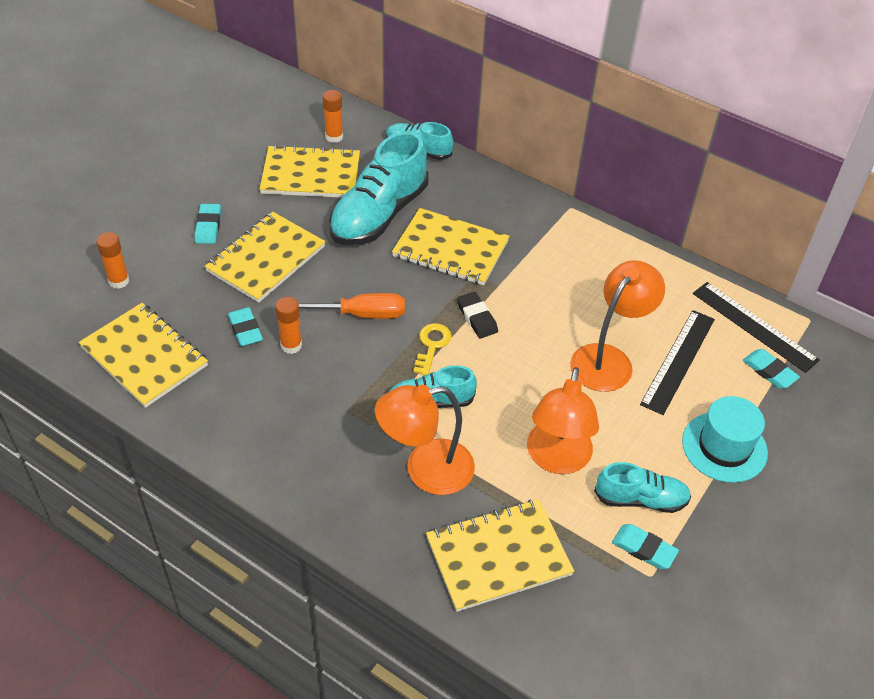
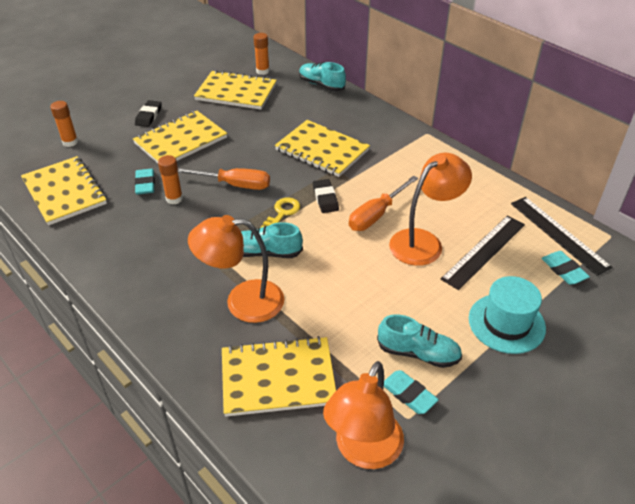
camera: 15 degrees right, 5 degrees down
turquoise eraser [195,204,221,244] -> black eraser [135,100,162,127]
turquoise shoe [329,131,428,245] -> none
orange lamp [527,367,599,474] -> orange lamp moved to [323,361,404,469]
none -> orange screwdriver [349,176,418,231]

